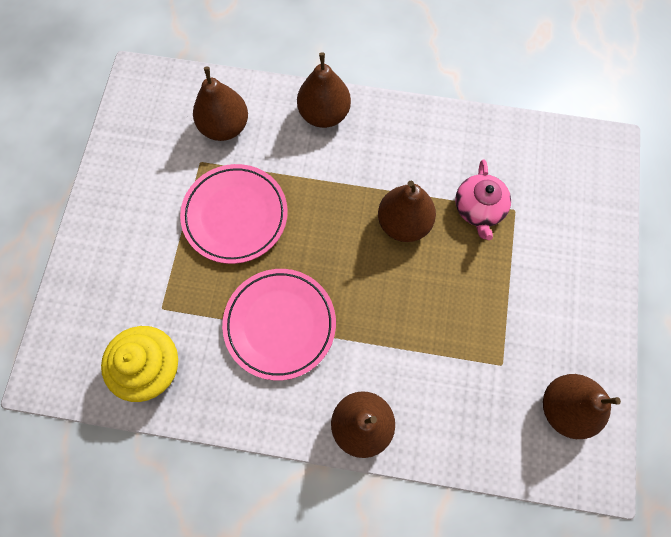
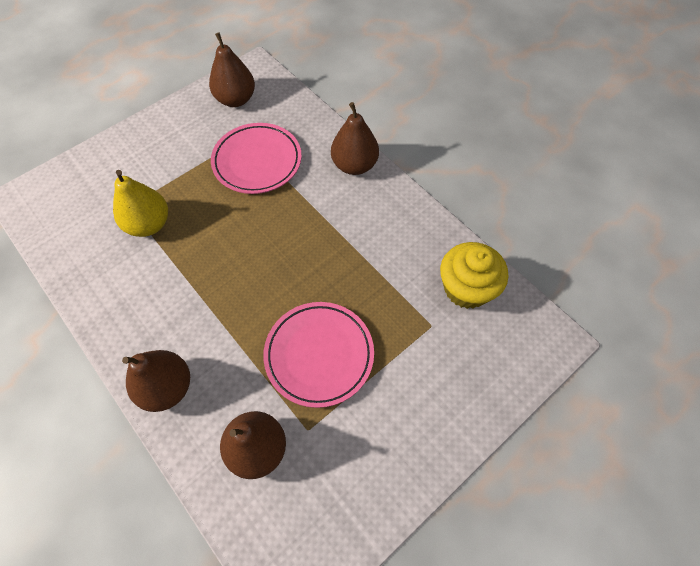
camera: 140 degrees left, 10 degrees down
pink plate [222,269,336,380] -> pink plate moved to [211,123,302,194]
brown pear [378,181,436,242] -> none
pink teapot [455,159,511,240] -> yellow pear [113,170,168,237]

